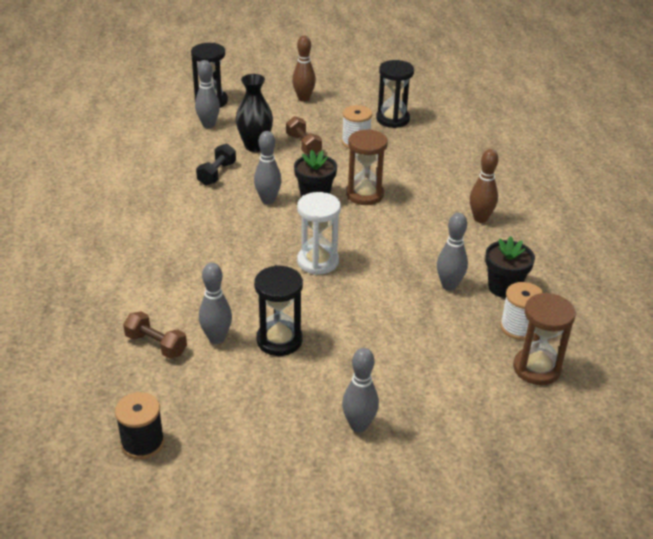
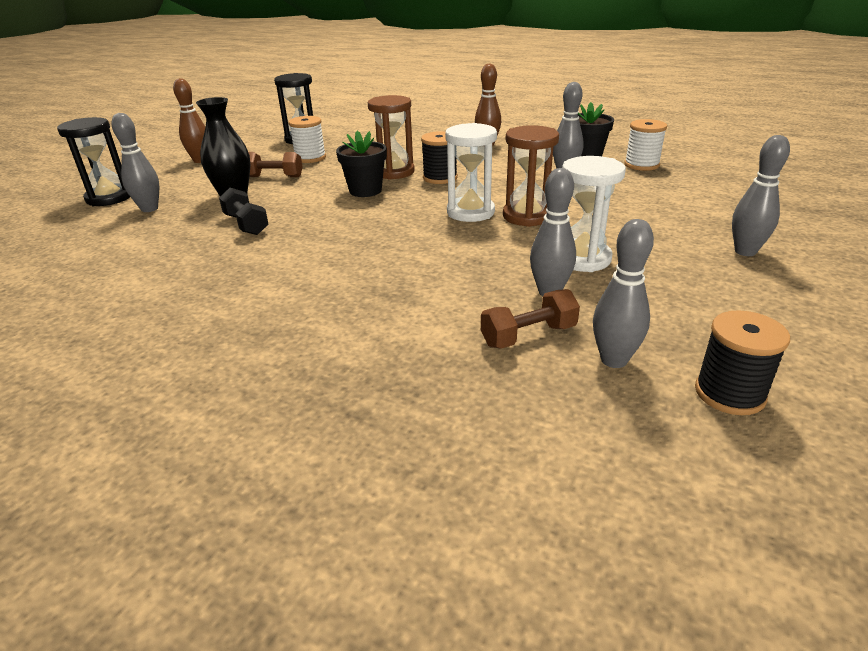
camera: 55 degrees left, 5 degrees down
grey bowling pin [254,131,282,204] -> grey bowling pin moved to [593,219,654,368]
black hourglass [254,265,303,356] -> white hourglass [562,156,626,272]
brown hourglass [513,293,576,385] -> brown hourglass moved to [503,125,559,227]
none -> black spool [421,131,458,184]

